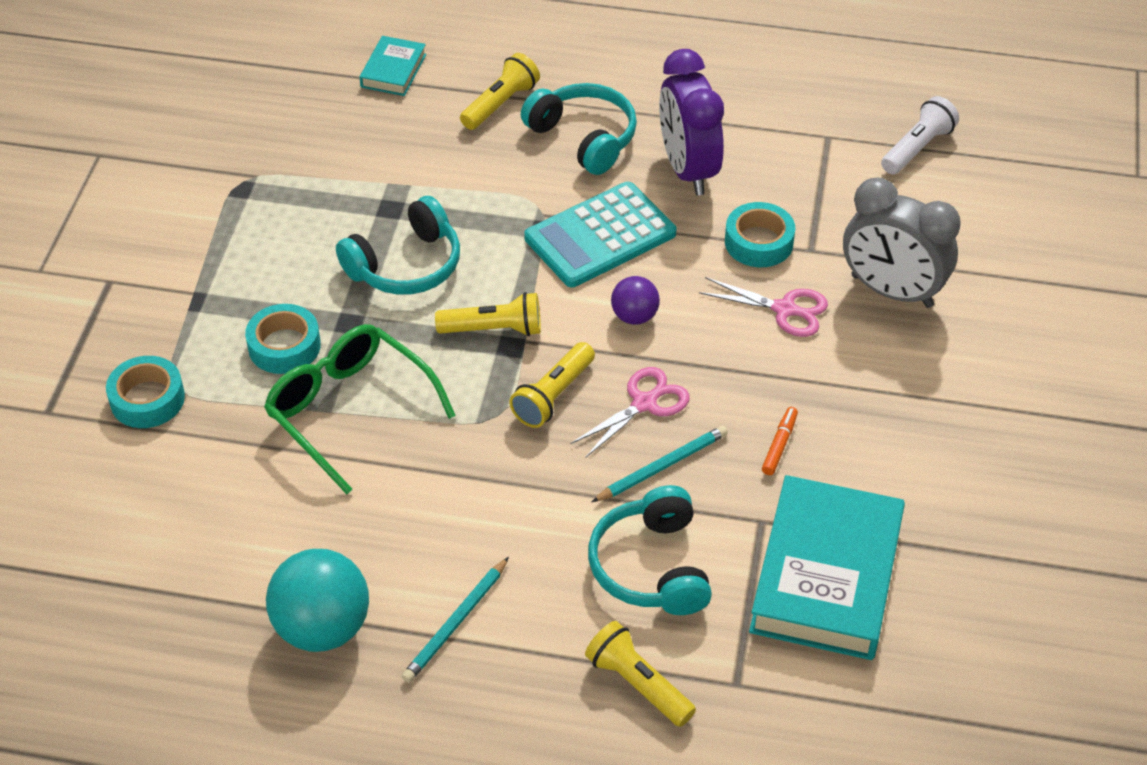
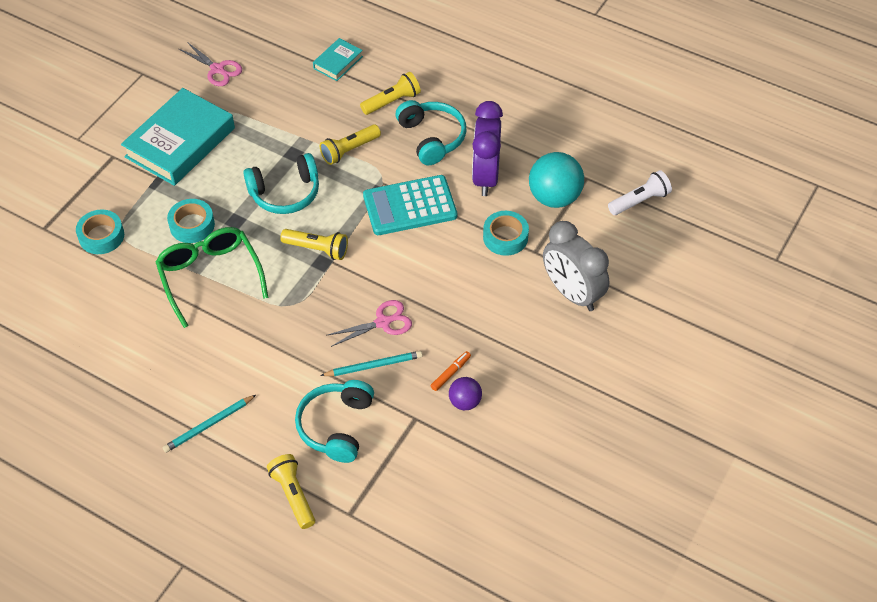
camera: 20 degrees right, 5 degrees up
turquoise ball [266,549,369,652] -> turquoise ball moved to [529,152,584,208]
yellow flashlight [509,342,595,428] -> yellow flashlight moved to [320,125,381,165]
purple ball [611,276,660,325] -> purple ball moved to [449,377,482,410]
pink scissors [699,277,828,337] -> pink scissors moved to [179,42,242,86]
turquoise book [749,475,905,660] -> turquoise book moved to [121,88,235,186]

